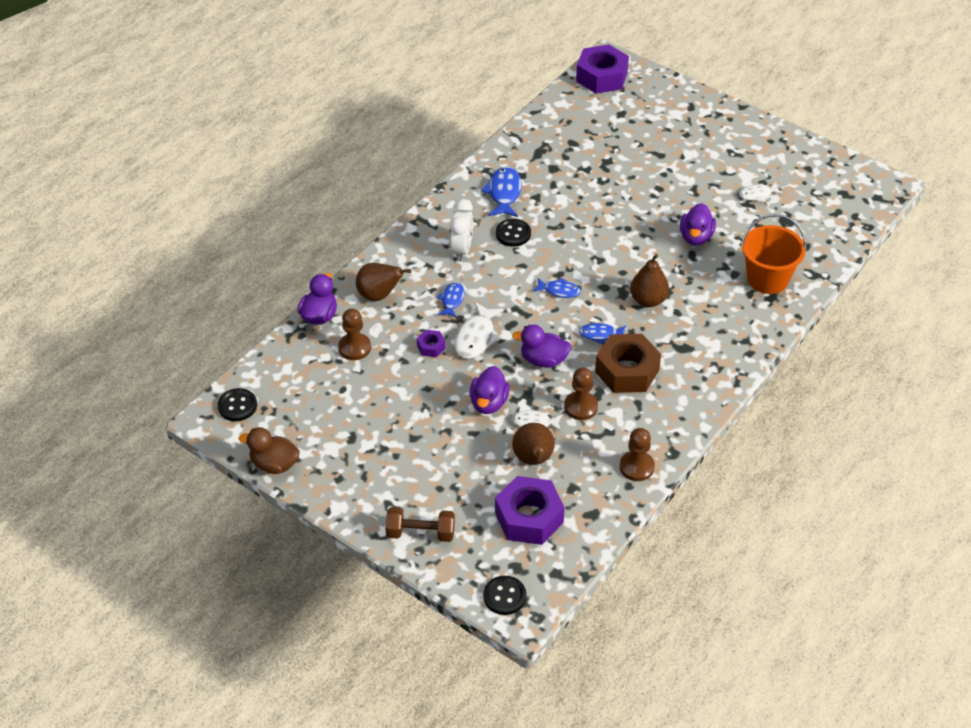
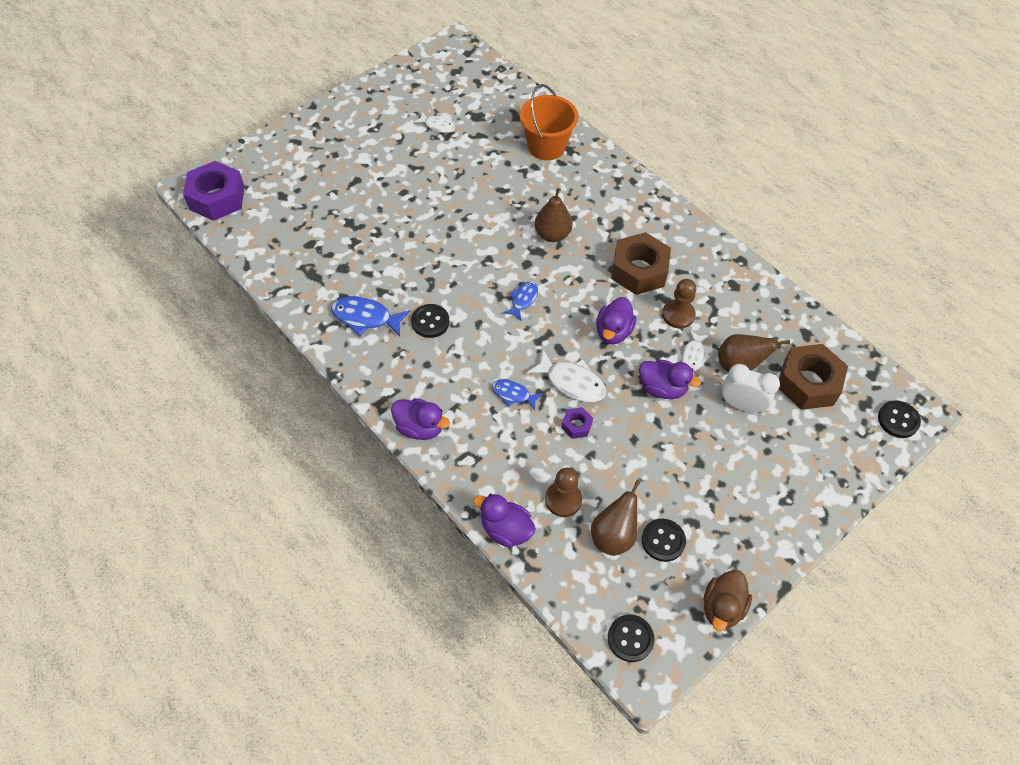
camera: 80 degrees left, 10 degrees up
brown pear [356,263,412,301] -> brown pear moved to [591,479,641,556]
brown dumbbell [385,507,455,542] -> none
white clock [450,199,473,261] -> white clock moved to [722,364,780,413]
purple nut [495,476,565,545] -> brown nut [779,344,848,410]
blue fish [579,323,626,344] -> none
brown pawn [620,428,655,481] -> none
purple duck [680,203,716,245] -> purple duck moved to [391,398,450,440]
white fish [739,182,784,202] -> white fish turned 60 degrees counterclockwise [414,112,455,133]
none -> black button [642,519,686,562]

